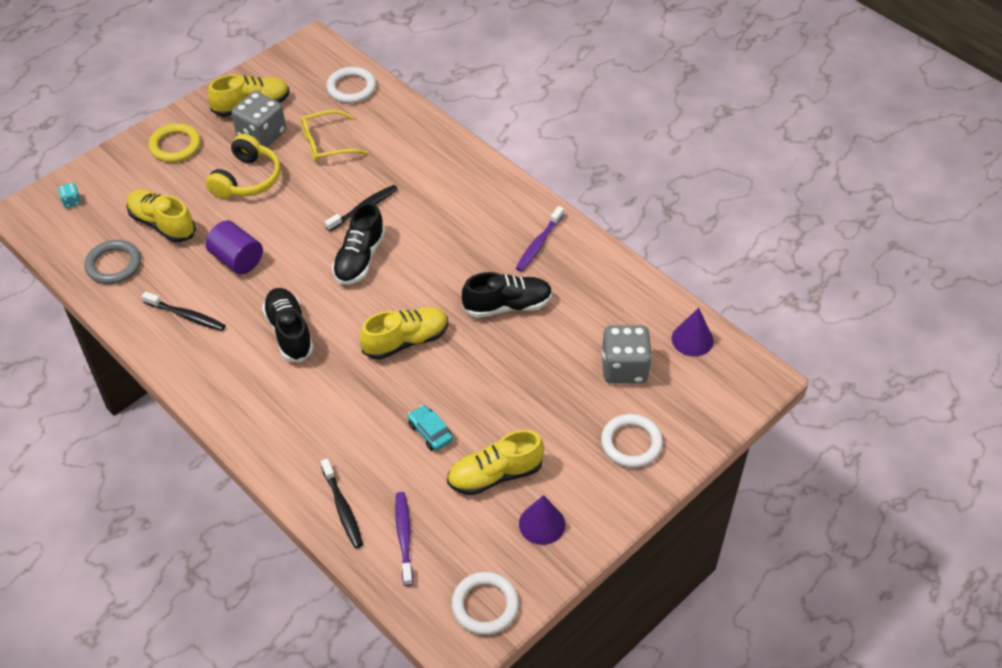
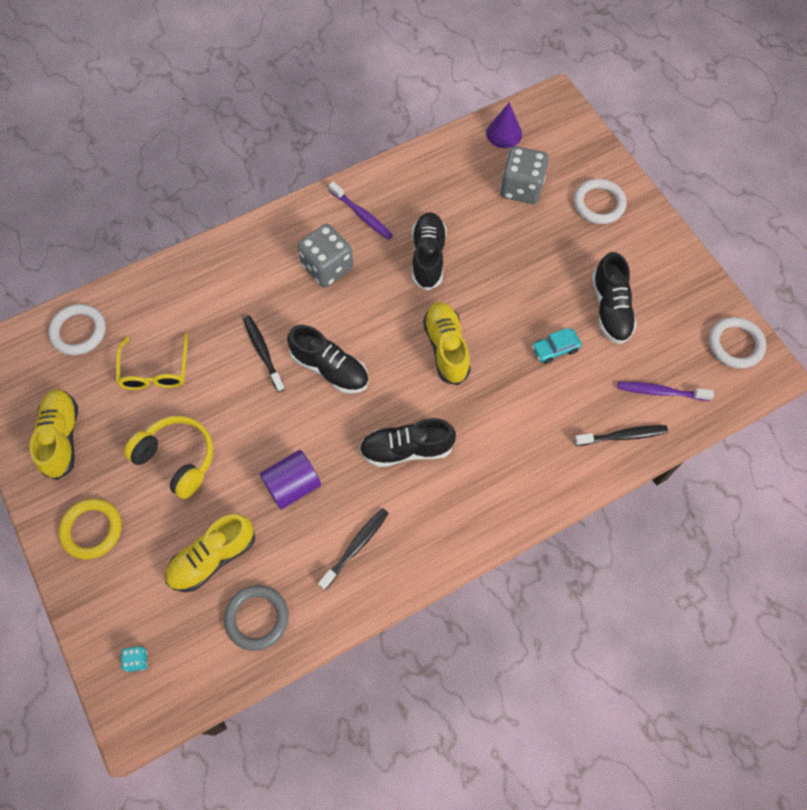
camera: 75 degrees left, 15 degrees up
grey dice [232,91,286,147] -> grey dice moved to [297,224,353,287]
yellow shoe [447,430,544,495] -> black shoe [592,252,637,344]
purple cone [519,495,565,545] -> none

